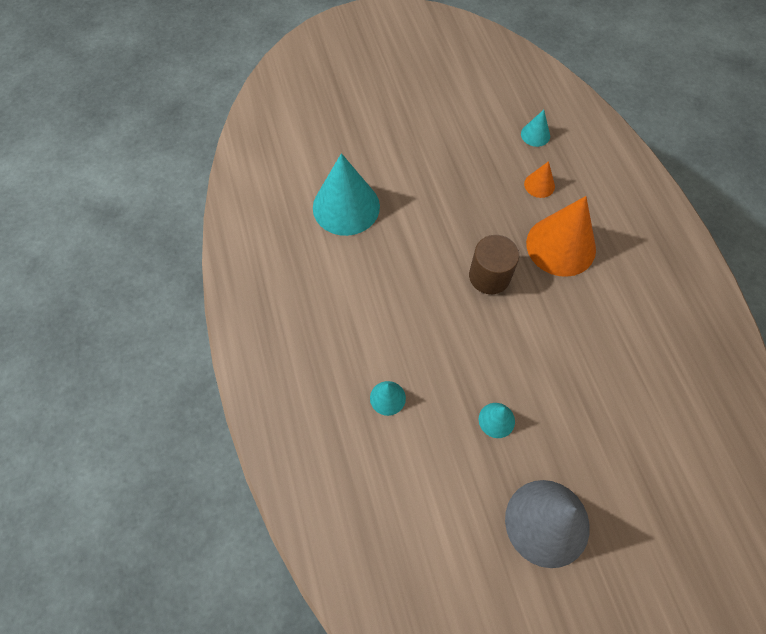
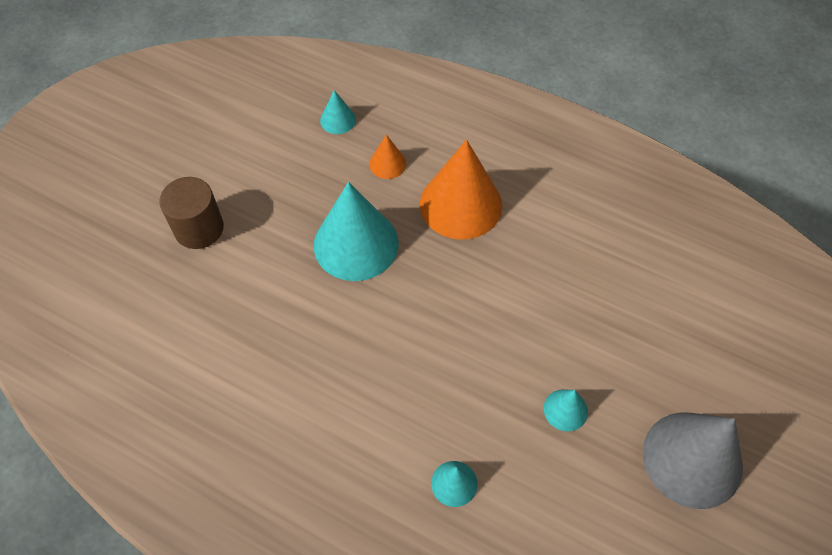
camera: 45 degrees left, 5 degrees down
turquoise cone [313,153,380,236] -> turquoise cone moved to [314,182,399,281]
brown cylinder [469,235,519,294] -> brown cylinder moved to [159,177,224,249]

